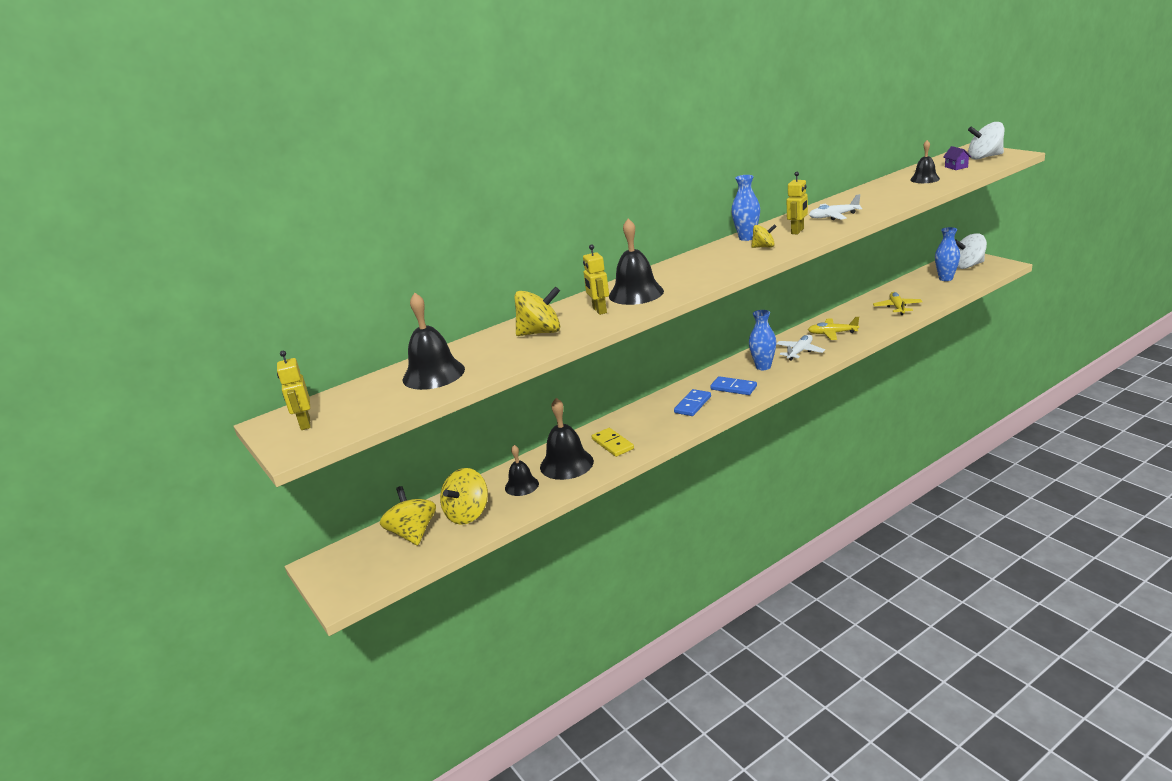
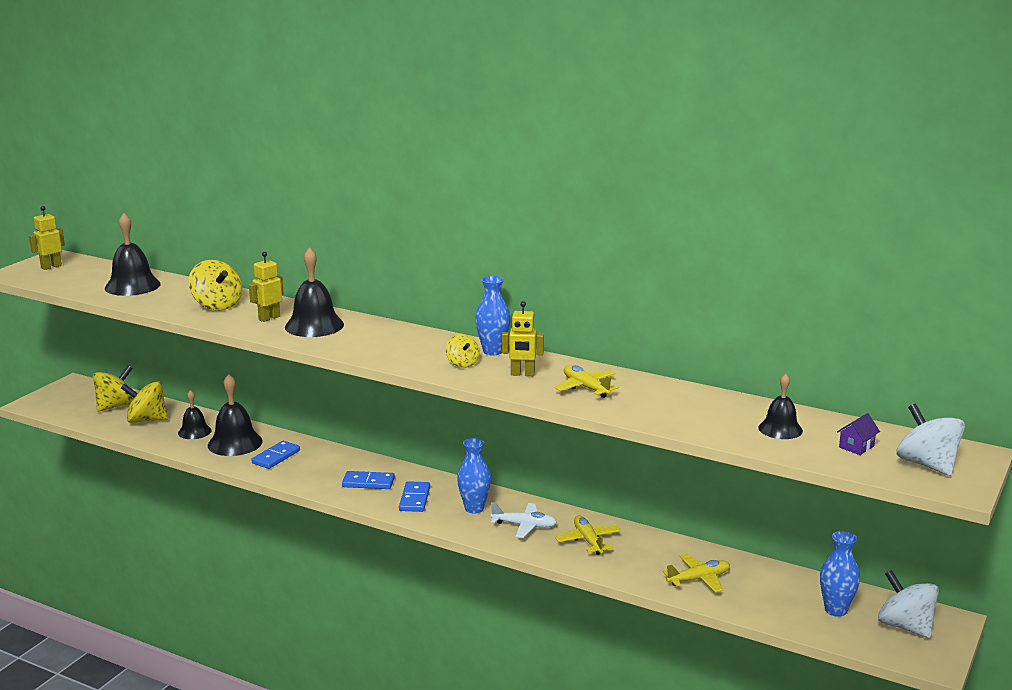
camera: 60 degrees right, 5 degrees down
yellow domino [592,428,634,457] -> blue domino [251,441,300,469]
white plane [809,194,862,220] -> yellow plane [555,365,619,398]

